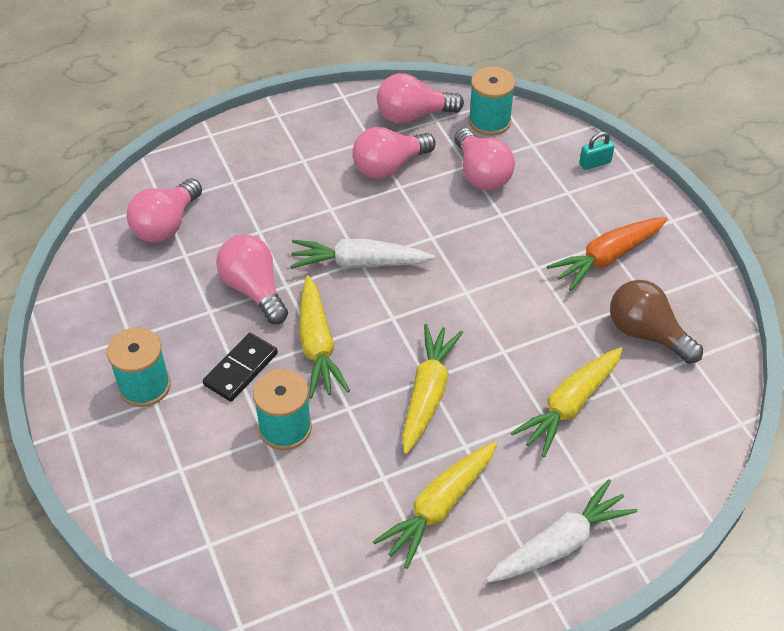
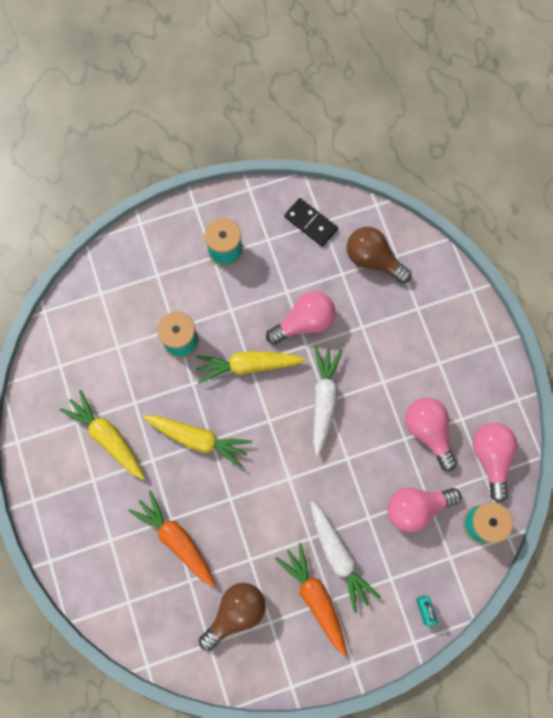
camera: 95 degrees right, 25 degrees up
pink light bulb [127,178,202,243] -> brown light bulb [347,227,411,284]
black domino [203,333,278,402] -> black domino moved to [284,198,338,247]
white carrot [486,479,638,583] -> white carrot moved to [311,501,381,613]
yellow carrot [511,347,623,457] -> orange carrot [129,490,216,587]

